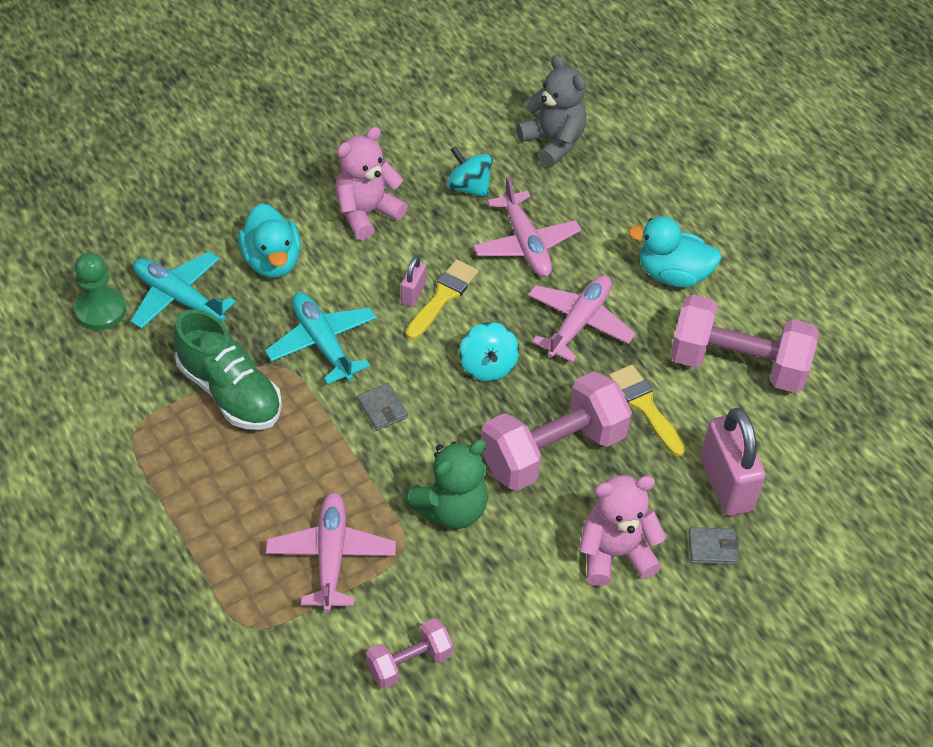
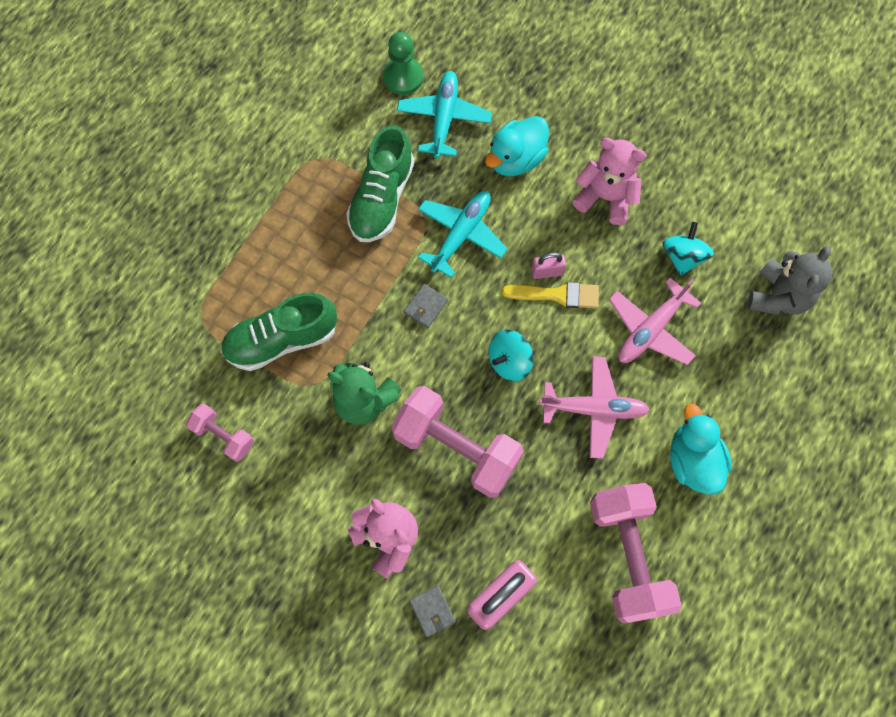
camera: 65 degrees right, 20 degrees up
pink plane [266,492,396,612] -> green shoe [220,293,337,371]
yellow brush [609,365,686,457] -> none

